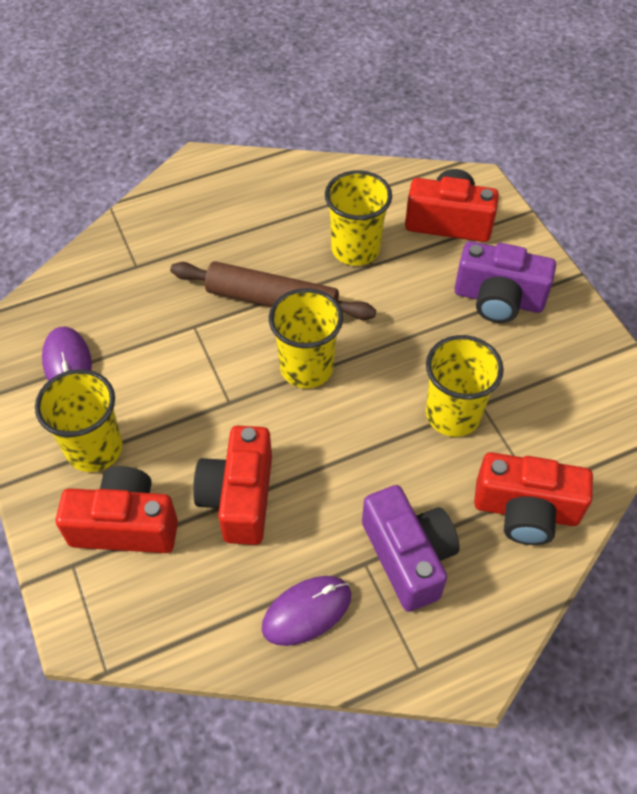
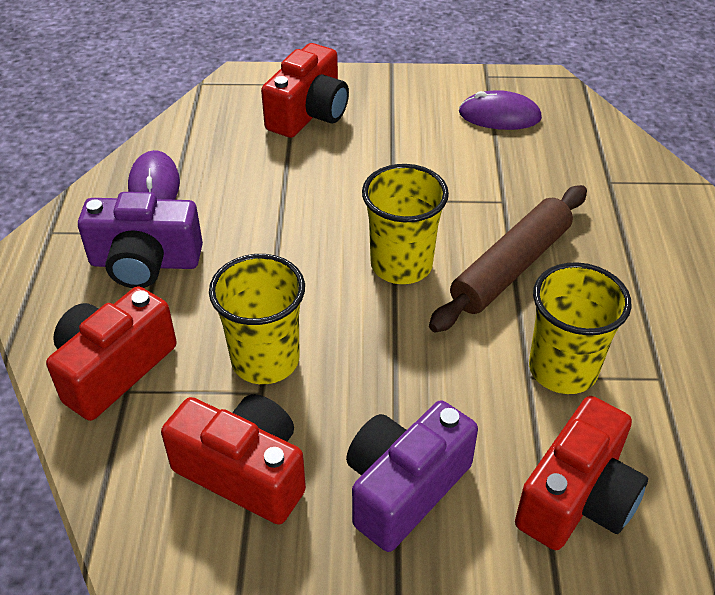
camera: 115 degrees right, 10 degrees down
yellow cup [35,369,123,472] -> none
red camera [193,425,272,545] -> red camera moved to [161,394,306,525]

